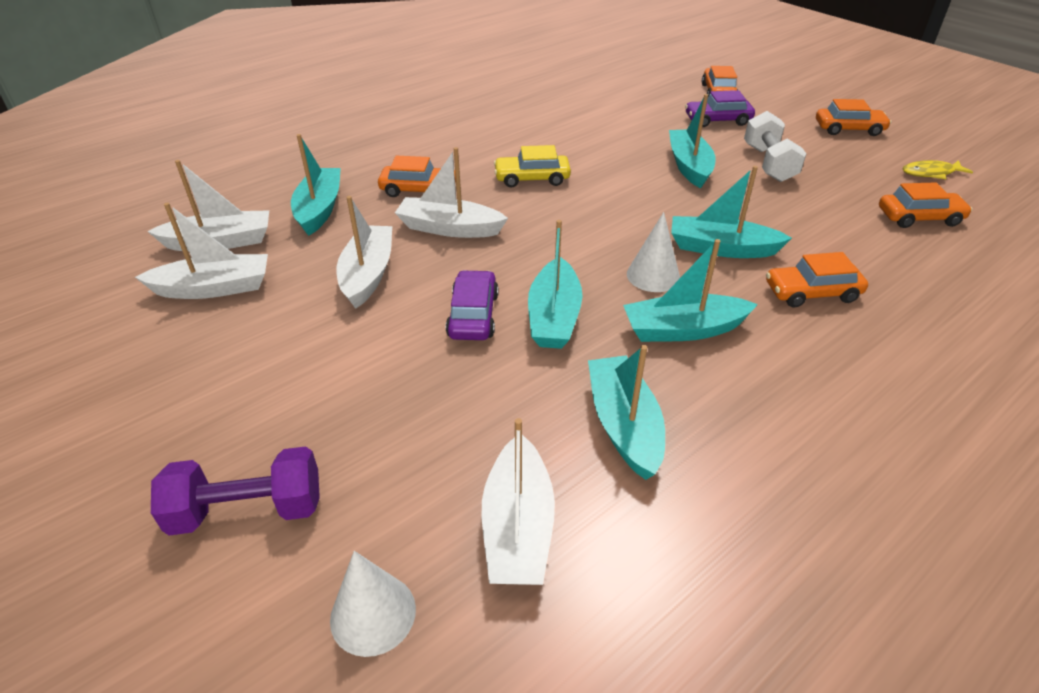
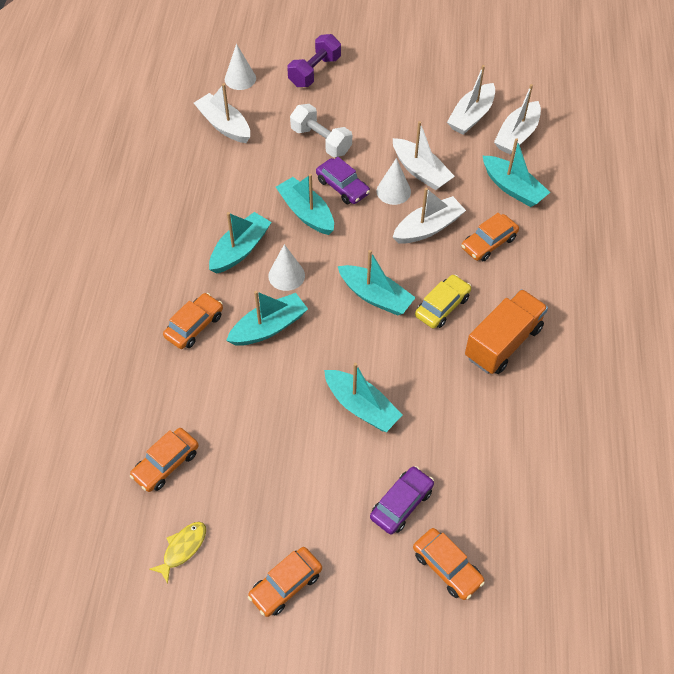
camera: 135 degrees right, 15 degrees up
turquoise boat [588,345,665,480] -> turquoise boat moved to [338,250,416,315]
white dumbbell [744,111,806,182] -> white dumbbell moved to [290,104,352,157]
none -> white cone [377,158,411,205]
none -> orange truck [465,289,548,374]

